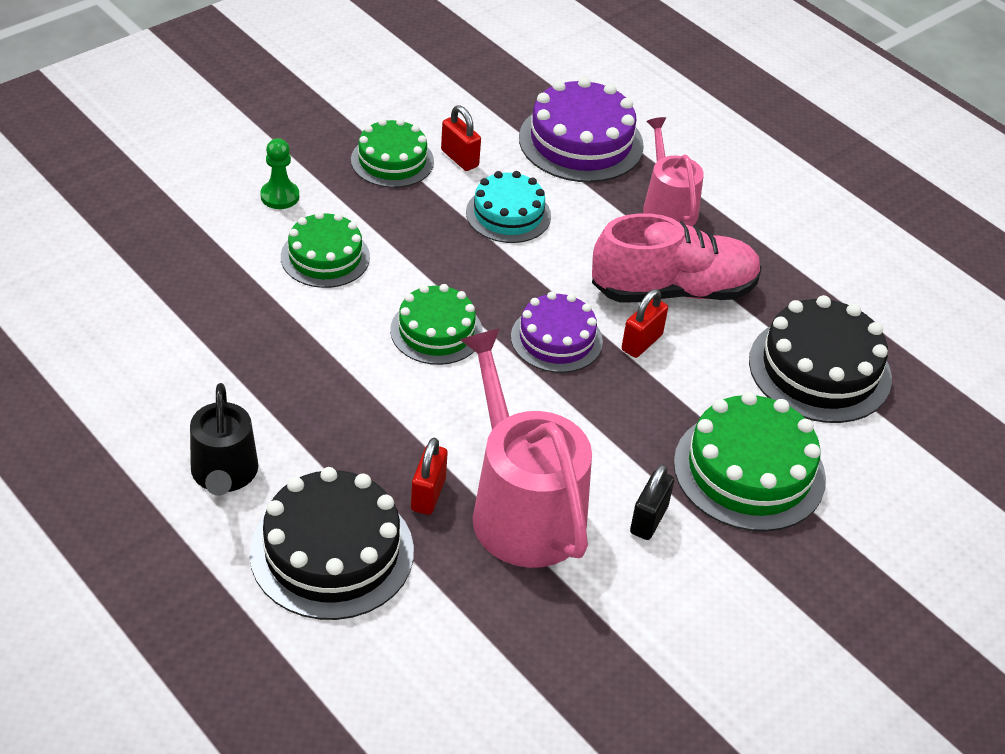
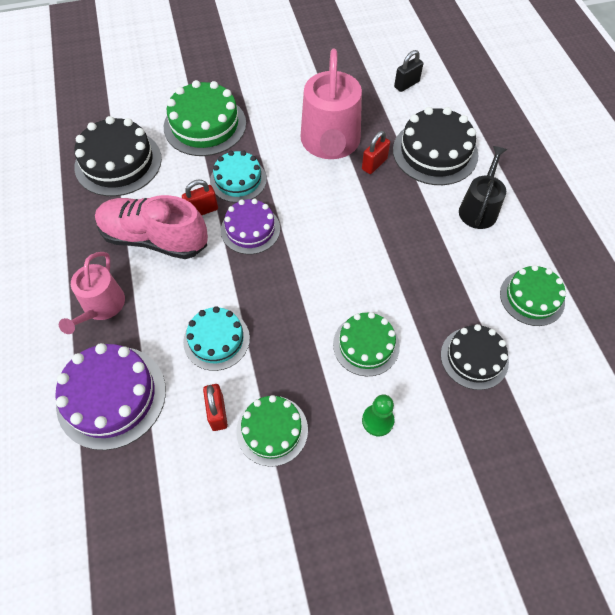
camera: 150 degrees left, 15 degrees up
green cake [390,284,483,365] -> green cake moved to [500,265,566,326]
black padlock [630,464,674,540] -> black padlock moved to [394,50,423,92]
none -> turquoise cake [210,150,267,203]
none -> black cake [441,324,509,390]

